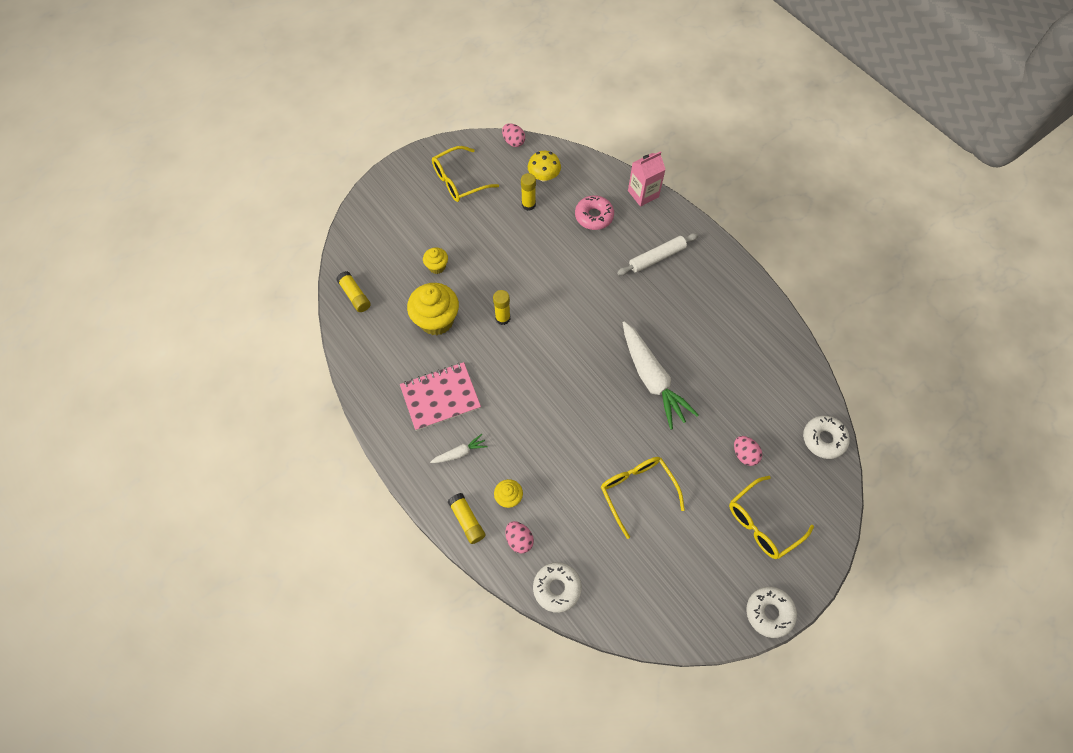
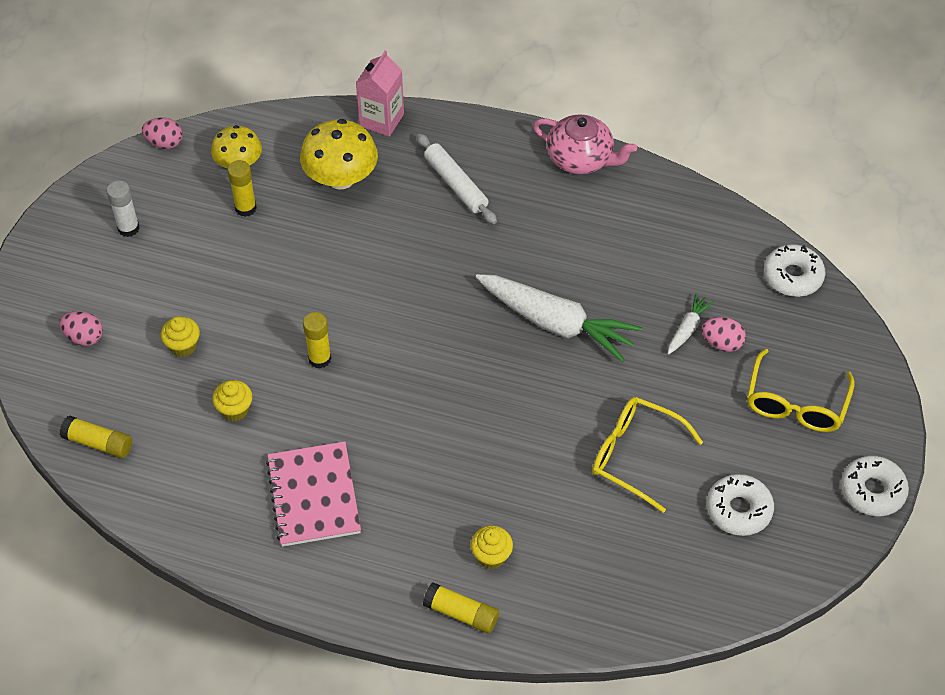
camera: 35 degrees left, 10 degrees down
pink notebook [400,362,481,431] -> pink notebook turned 45 degrees counterclockwise [266,441,361,547]
yellow cupcake [407,283,459,335] -> yellow cupcake [212,380,253,421], size x0.51
white carrot [430,434,488,463] -> white carrot moved to [668,293,714,354]
yellow glasses [432,146,499,202] -> white glue stick [107,181,140,237]
pink egg [505,521,534,554] -> pink egg moved to [59,311,103,346]
white donut [533,562,582,613] -> white donut moved to [707,474,774,536]
pink donut [575,195,614,230] -> yellow mushroom [300,119,378,190]
white rolling pin [617,233,698,275] -> white rolling pin turned 60 degrees counterclockwise [417,133,497,224]
none -> pink teapot [533,114,637,174]

